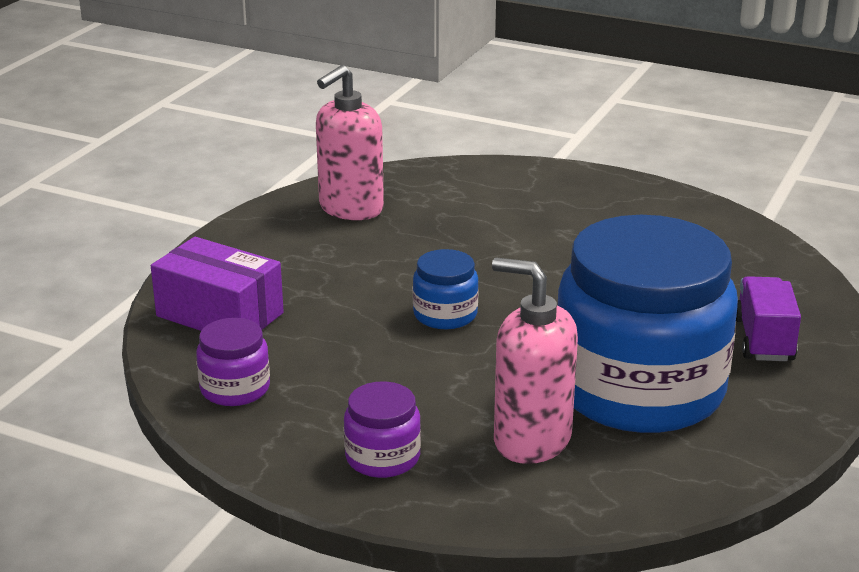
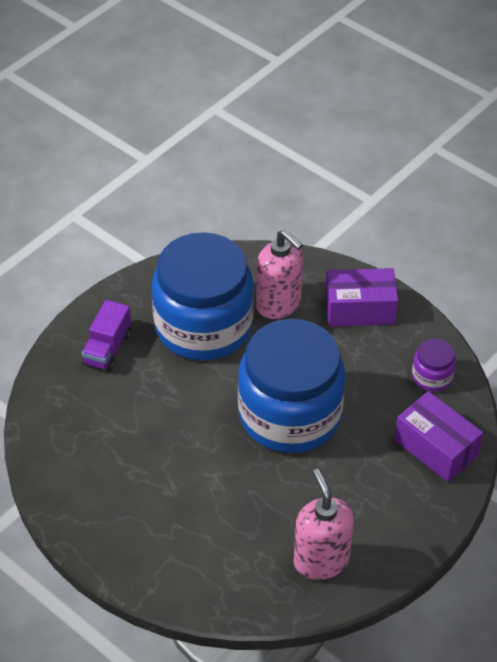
camera: 165 degrees left, 20 degrees up
pink soap dispenser [316,65,384,220] -> pink soap dispenser turned 75 degrees counterclockwise [294,469,354,580]
purple jar [344,381,421,478] -> purple box [325,268,398,327]
blue jar [413,249,479,329] -> blue jar [238,319,346,453], size x2.44

